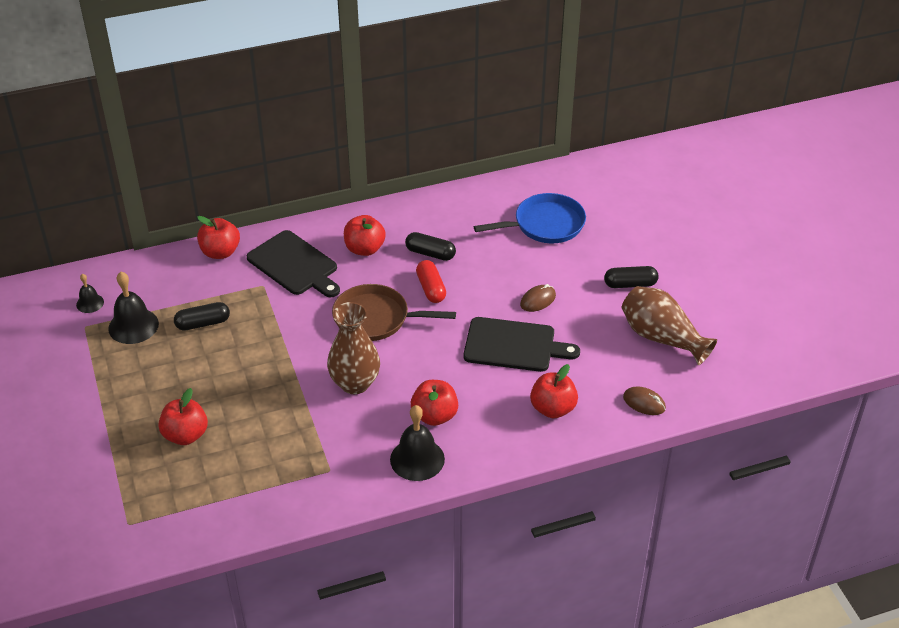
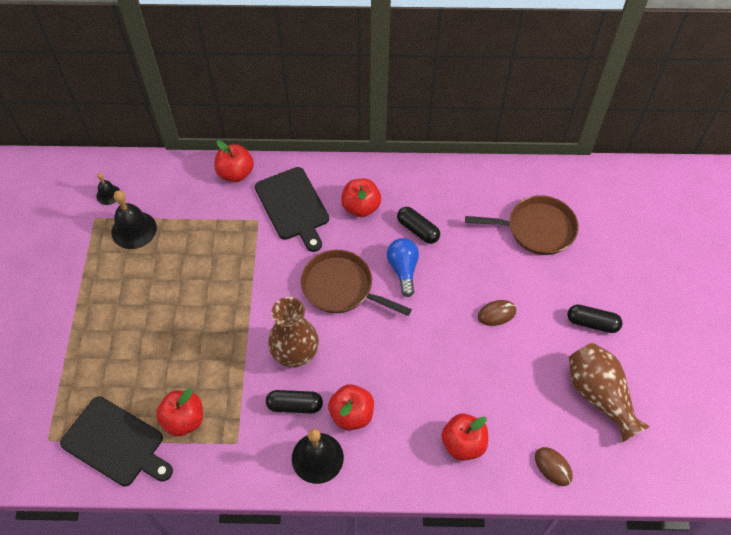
camera: 20 degrees right, 15 degrees up
red apple [158,388,208,445] -> red apple moved to [156,388,203,436]
black capsule [174,302,230,331] -> black capsule moved to [266,390,323,414]
red capsule [416,260,446,303] -> blue light bulb [387,238,419,297]
black cutting board [463,317,580,372] -> black cutting board moved to [60,396,173,486]
blue pan [474,193,586,243] -> brown pan [465,195,579,255]

